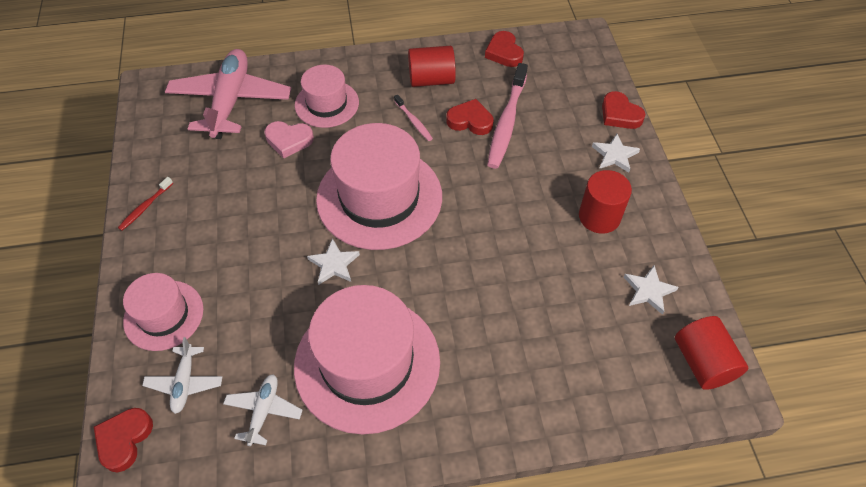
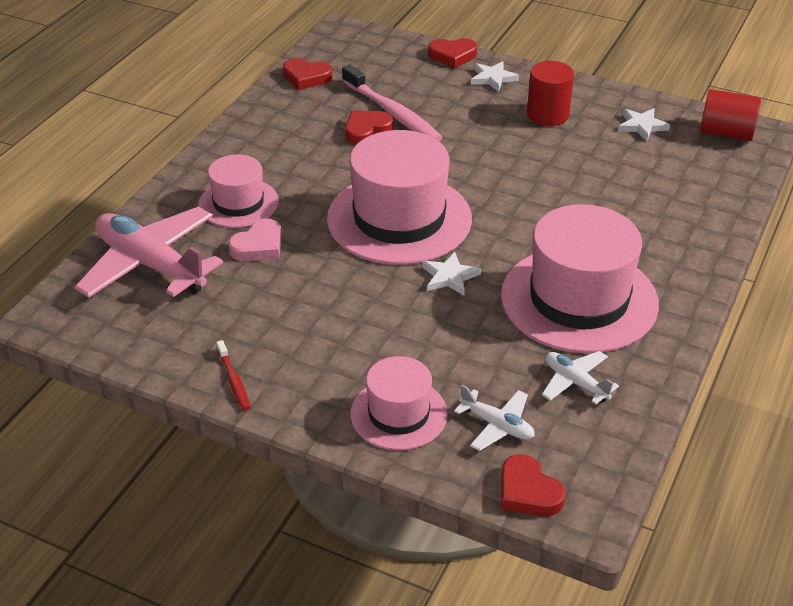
camera: 55 degrees left, 15 degrees down
pink toothbrush [394,95,433,141] -> none
red cylinder [408,46,456,87] -> none

